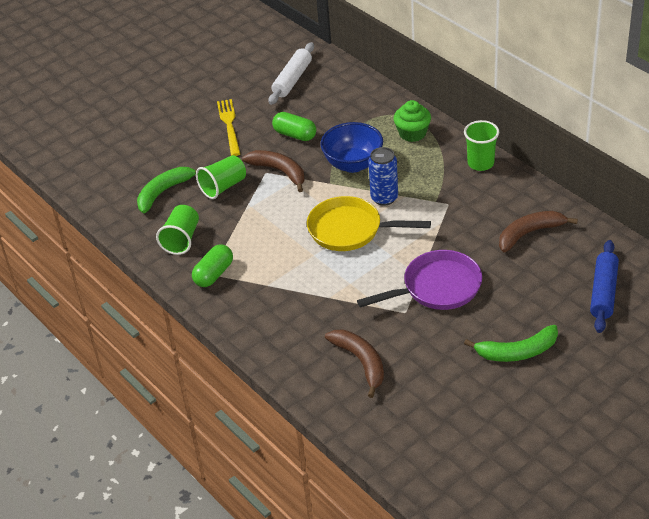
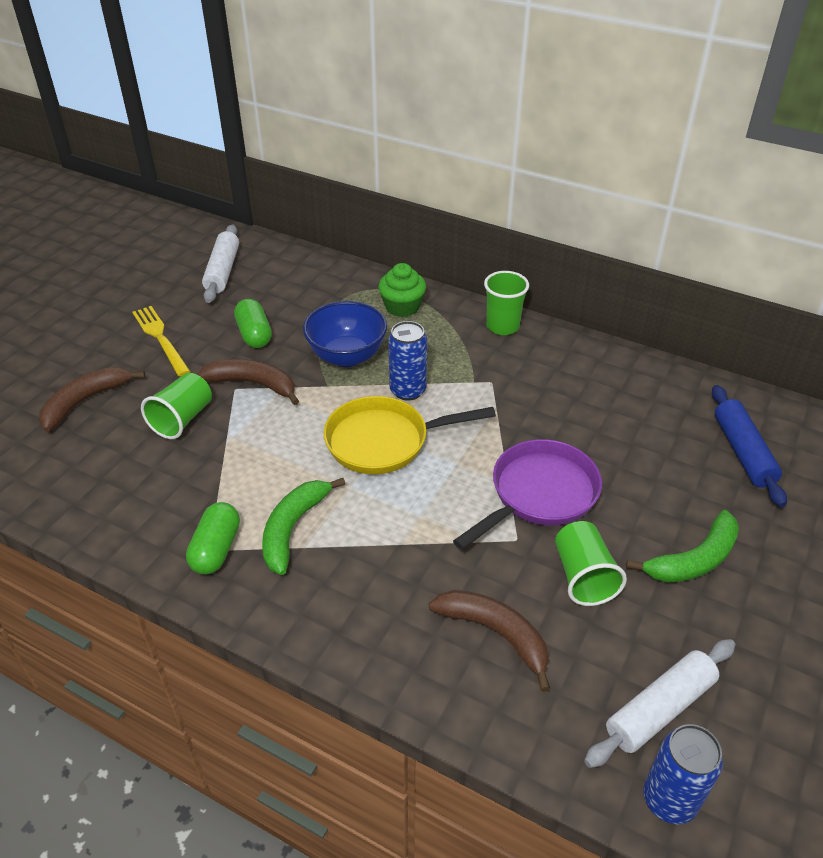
camera: 25 degrees left, 0 degrees up
green banana [137,167,197,213] -> green banana moved to [262,478,345,575]
green cup [156,205,199,255] -> green cup moved to [555,521,627,606]
green capsule [272,112,316,141] -> green capsule turned 60 degrees clockwise [234,299,272,348]
brown banana [499,211,578,252] -> brown banana moved to [39,367,145,431]
none -> white rolling pin [584,639,735,768]
none -> blue can [643,724,723,824]

